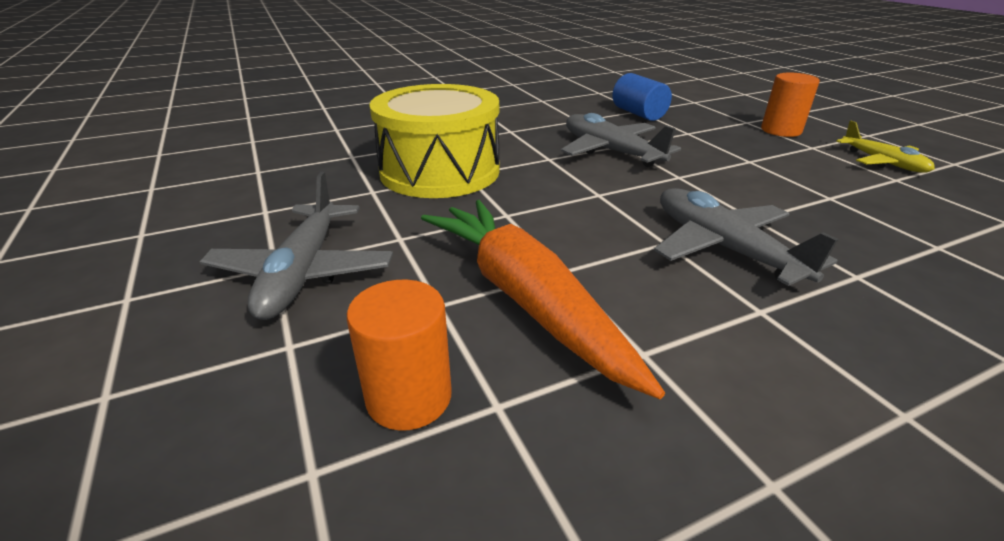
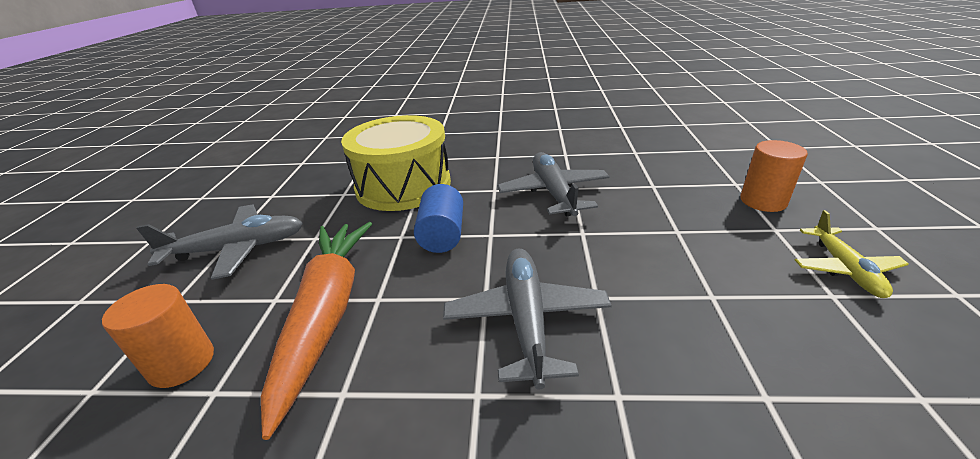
camera: 30 degrees right, 0 degrees up
grey plane [200,172,393,320] -> grey plane turned 135 degrees counterclockwise [136,204,303,280]
blue cylinder [612,73,672,121] -> blue cylinder moved to [414,184,463,253]

